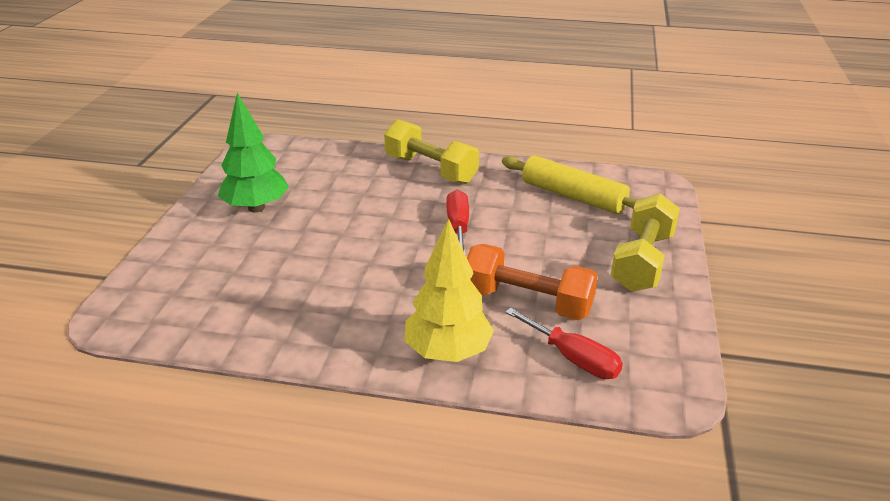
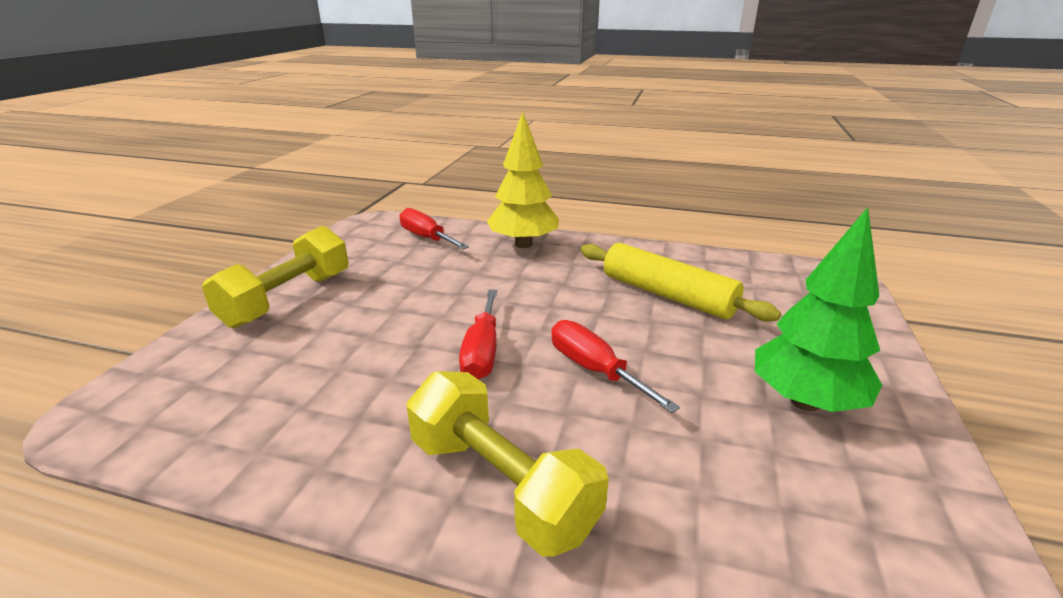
camera: 175 degrees left, 5 degrees down
orange dumbbell [467,244,598,320] -> none
yellow rolling pin [502,156,637,214] -> yellow rolling pin moved to [580,243,781,322]
none -> red screwdriver [551,320,680,413]

